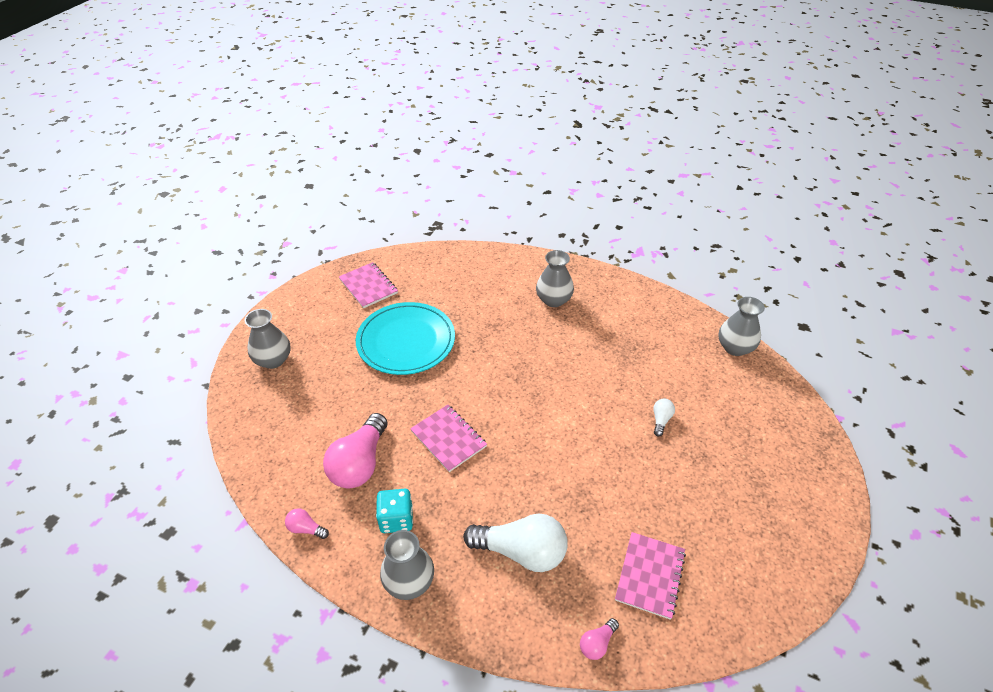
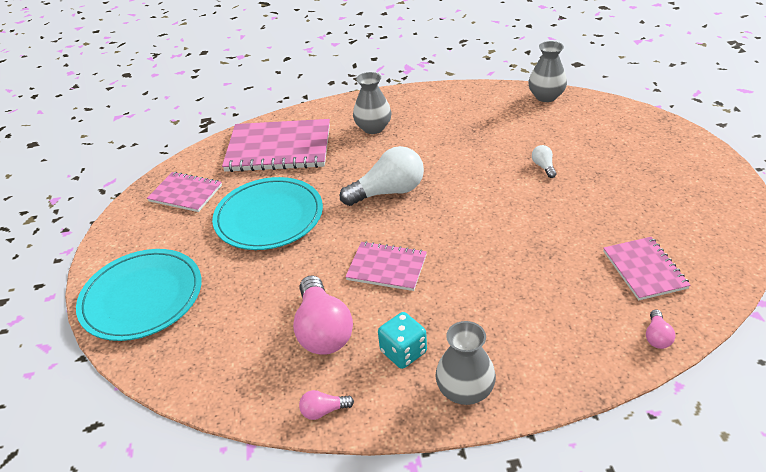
camera: 30 degrees left, 5 degrees down
grey vase [245,309,290,369] -> turquoise plate [76,249,202,341]
white light bulb [463,514,568,572] -> white light bulb moved to [340,146,424,206]
none -> pink notebook [222,119,330,172]

